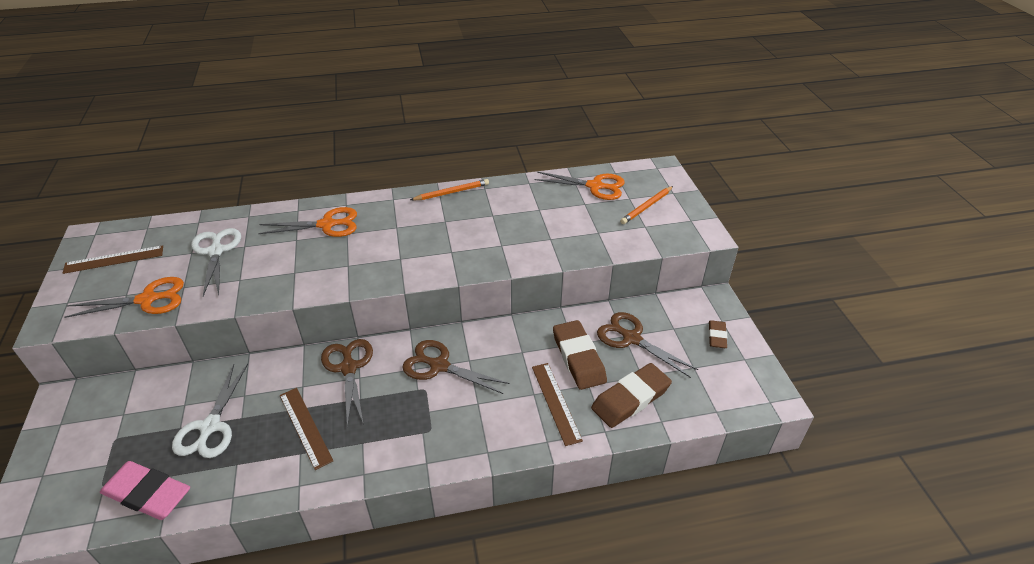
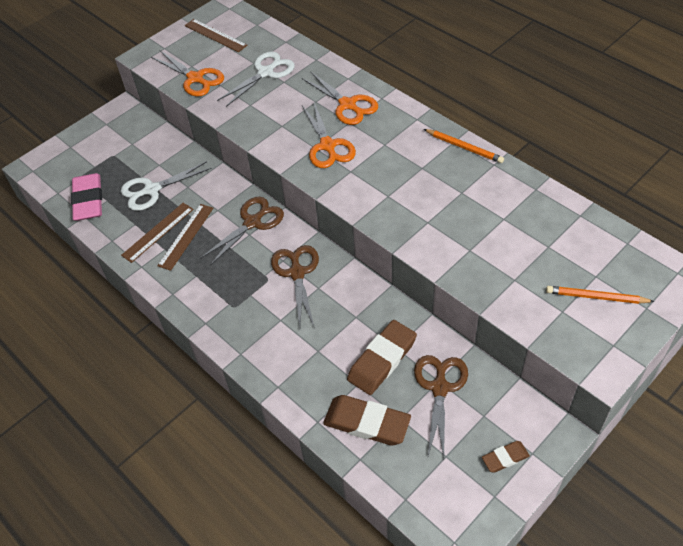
camera: 60 degrees right, 10 degrees up
brown ruler [532,363,583,446] -> brown ruler moved to [121,203,194,263]
orange scissors [534,172,625,200] -> orange scissors moved to [302,103,356,168]

